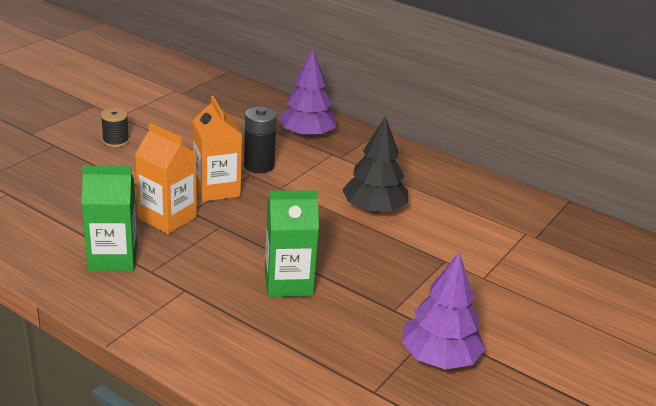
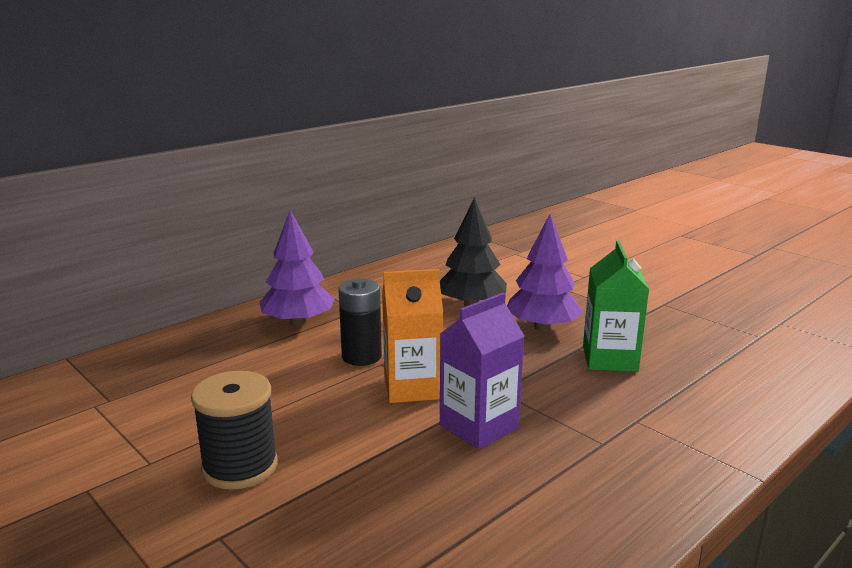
camera: 75 degrees left, 10 degrees down
green carton [81,166,137,272] -> none
black spool [101,107,129,147] -> black spool [191,371,278,490], size x1.66
orange carton [135,123,197,234] -> purple carton [440,293,524,449]
purple tree [401,252,485,370] -> purple tree moved to [507,214,583,331]

